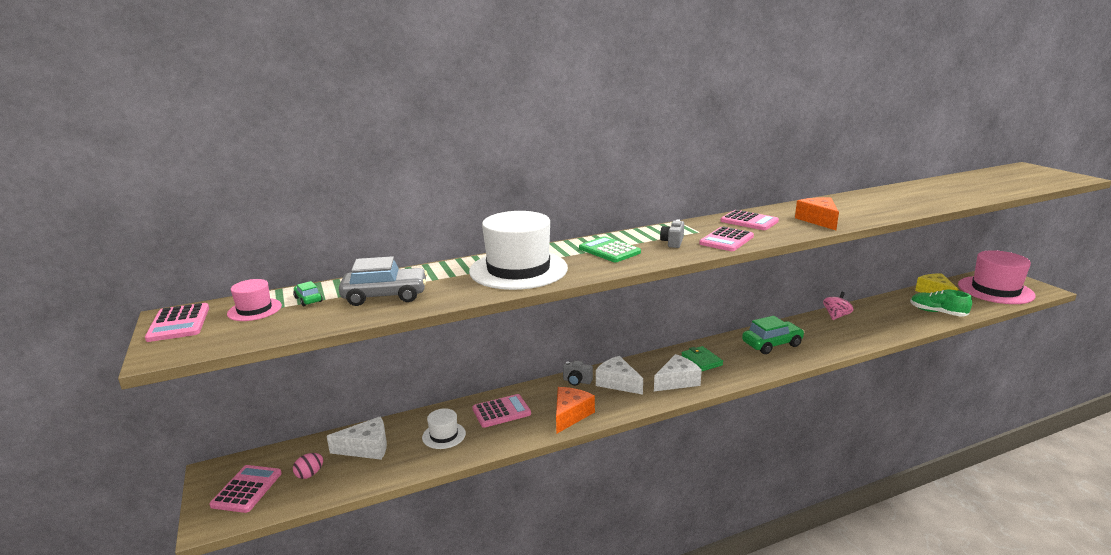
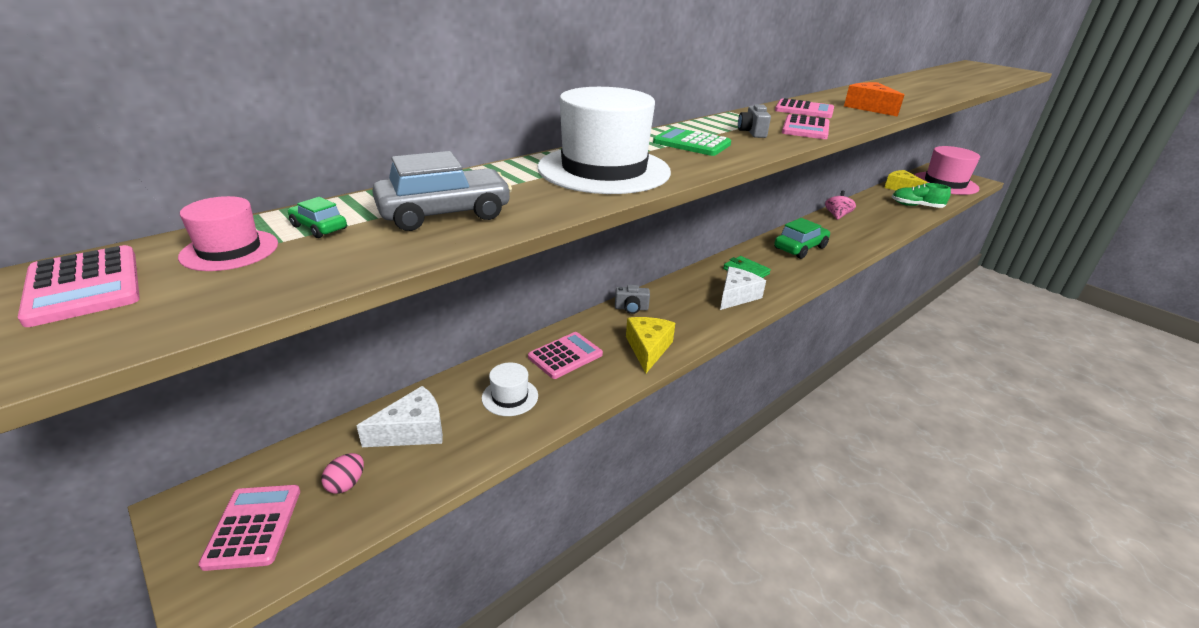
camera: 20 degrees left, 10 degrees up
orange cheese [556,387,595,434] -> yellow cheese [626,317,675,373]
white cheese [596,356,643,395] -> none

